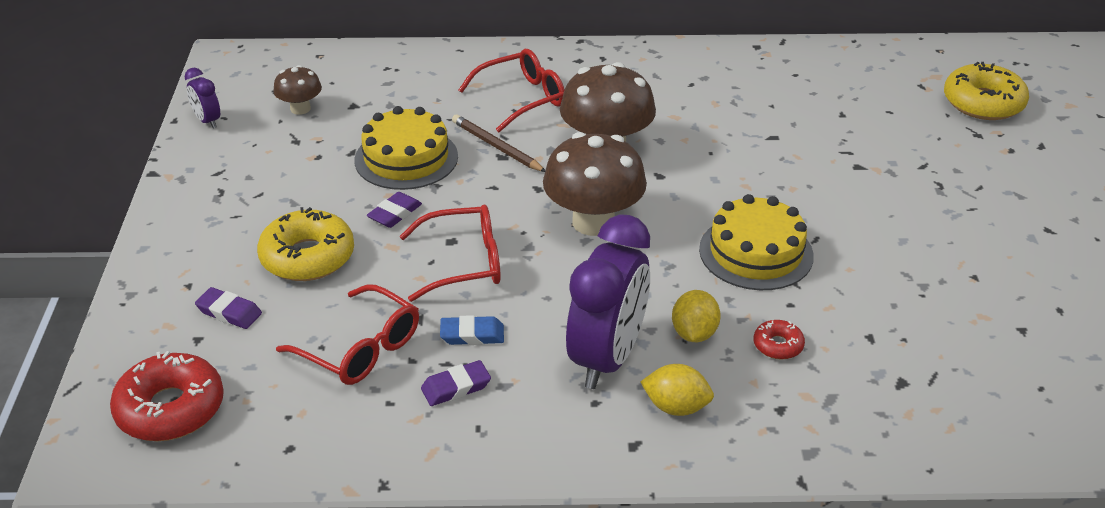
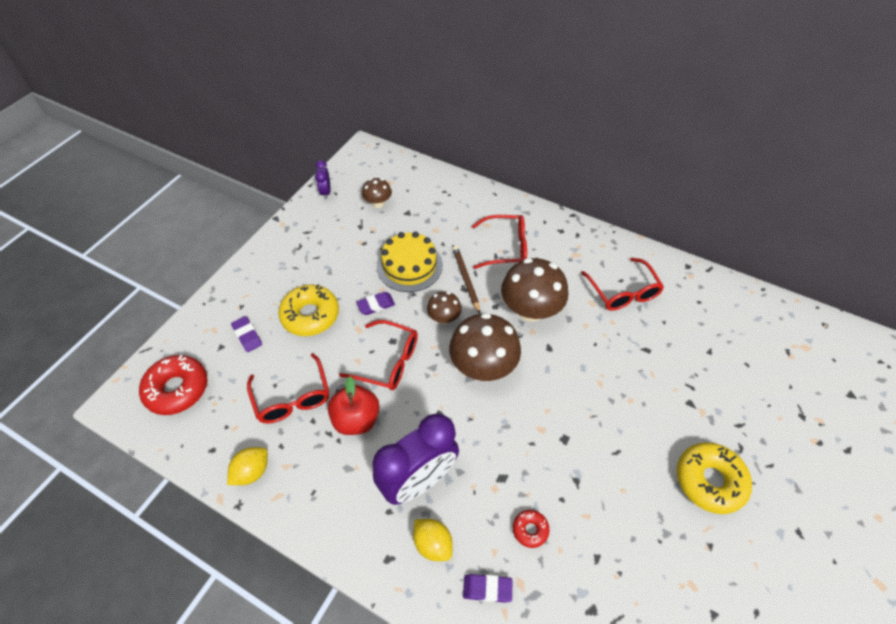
camera: 30 degrees right, 15 degrees up
purple eraser [421,360,491,406] -> purple eraser moved to [463,574,512,603]
blue eraser [440,315,504,345] -> red apple [328,376,379,435]
yellow lemon [672,290,721,342] -> yellow lemon moved to [227,447,268,485]
yellow cake [699,194,814,290] -> none
yellow donut [944,62,1029,120] -> yellow donut moved to [677,443,752,514]
none -> brown mushroom [427,292,462,324]
none -> red glasses [581,258,664,311]

